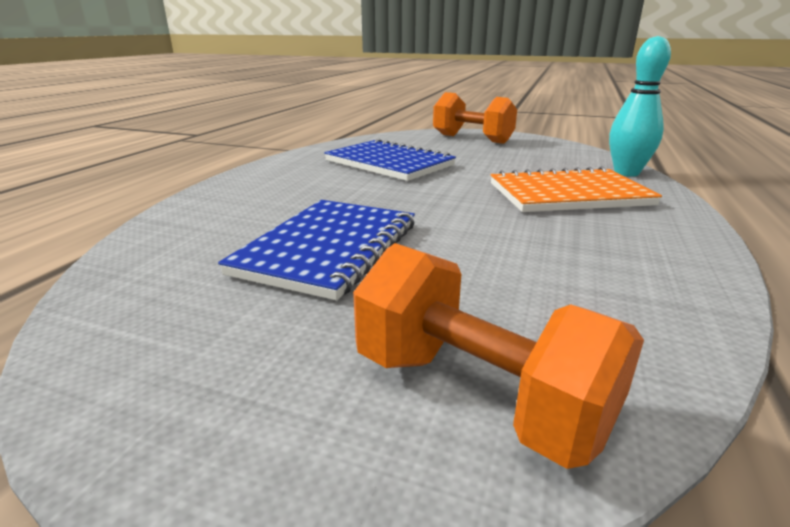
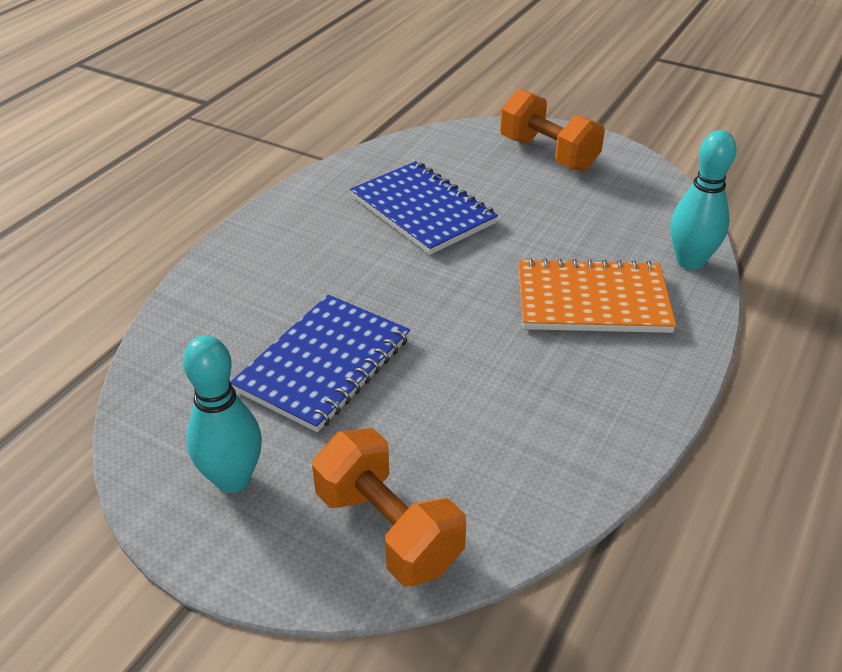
camera: 10 degrees right, 15 degrees up
none -> turquoise bowling pin [183,335,262,493]

